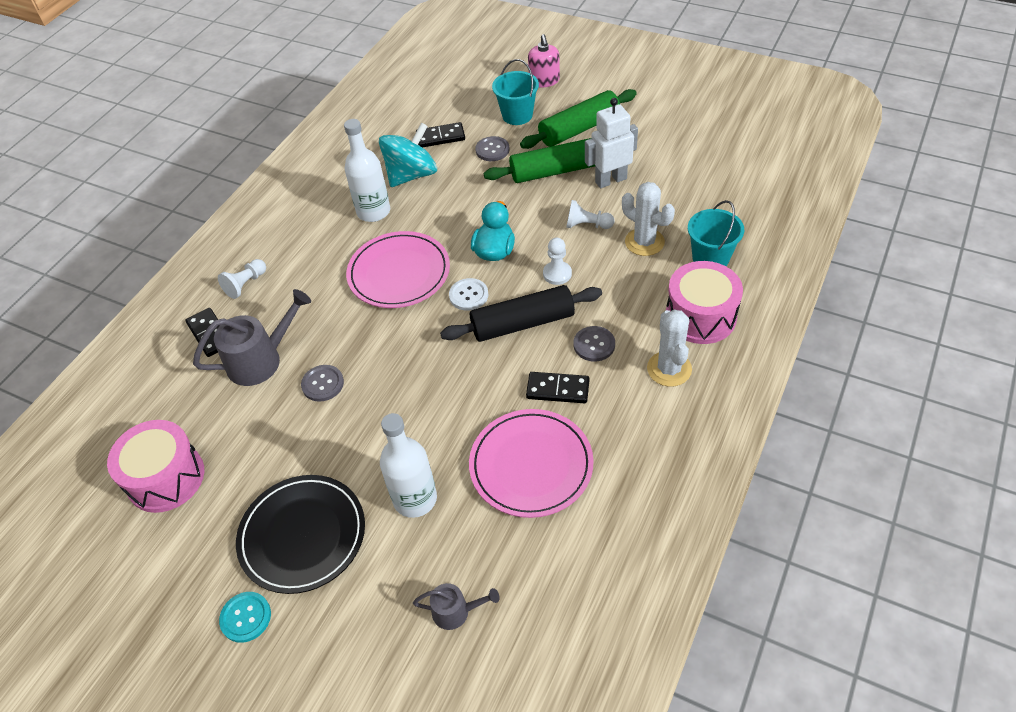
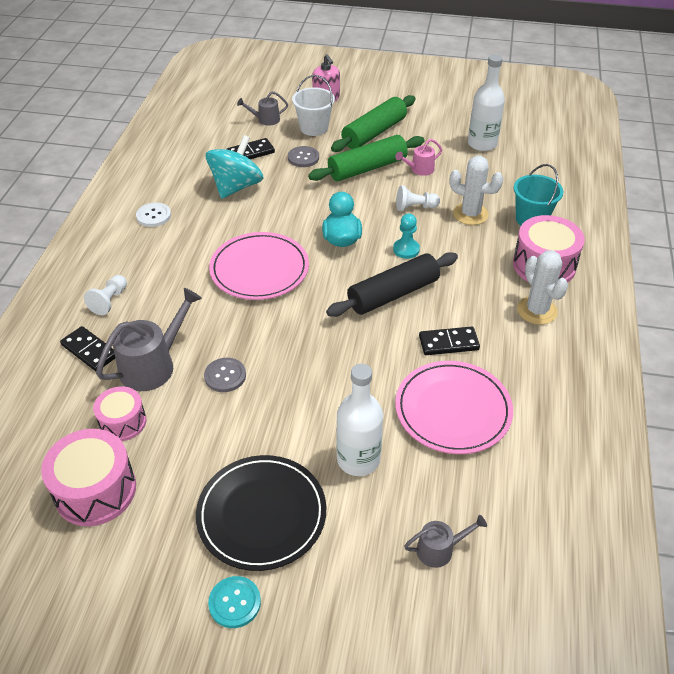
camera: 20 degrees left, 5 degrees down
white bottle [344,119,390,222] -> white bottle moved to [468,54,505,151]
white button [449,278,488,311] -> white button moved to [136,202,171,227]
turquoise bucket [492,59,539,125] -> white bucket [292,75,335,136]
white pawn [543,238,572,285] -> turquoise pawn [393,213,420,259]
grey button [574,326,615,361] -> none
white robot [585,98,638,188] -> pink watering can [395,139,442,176]
none -> pink drum [93,386,146,441]
none -> grey watering can [237,91,288,126]

